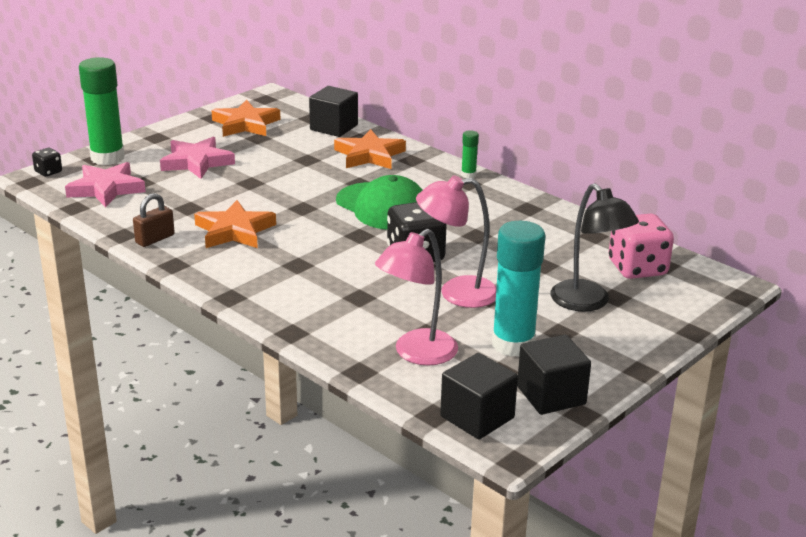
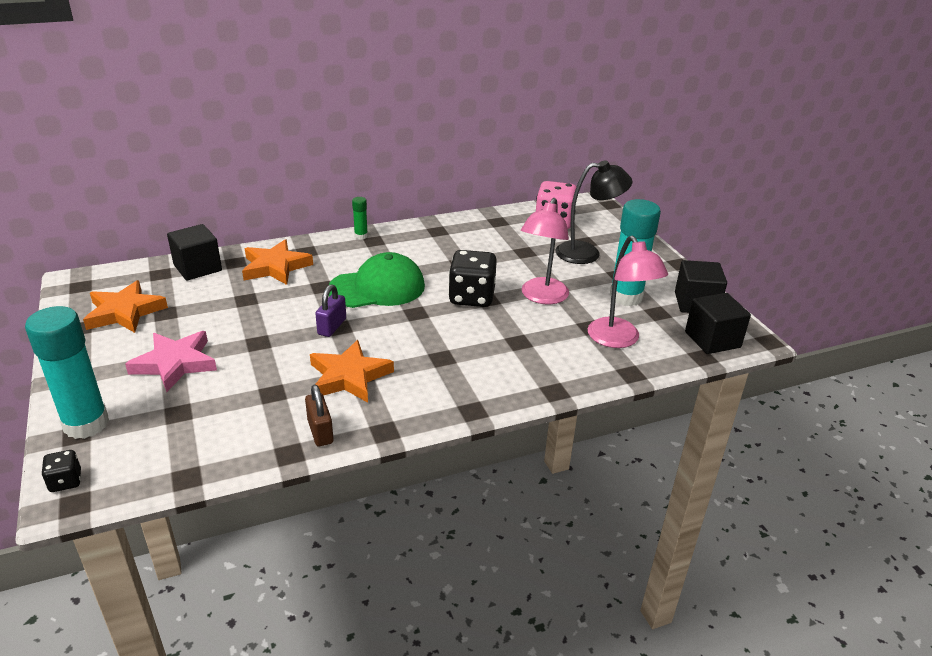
camera: 65 degrees left, 5 degrees up
pink star [65,162,146,208] -> none
green glue stick [79,57,125,165] -> turquoise glue stick [25,306,109,439]
none -> purple padlock [315,284,346,337]

